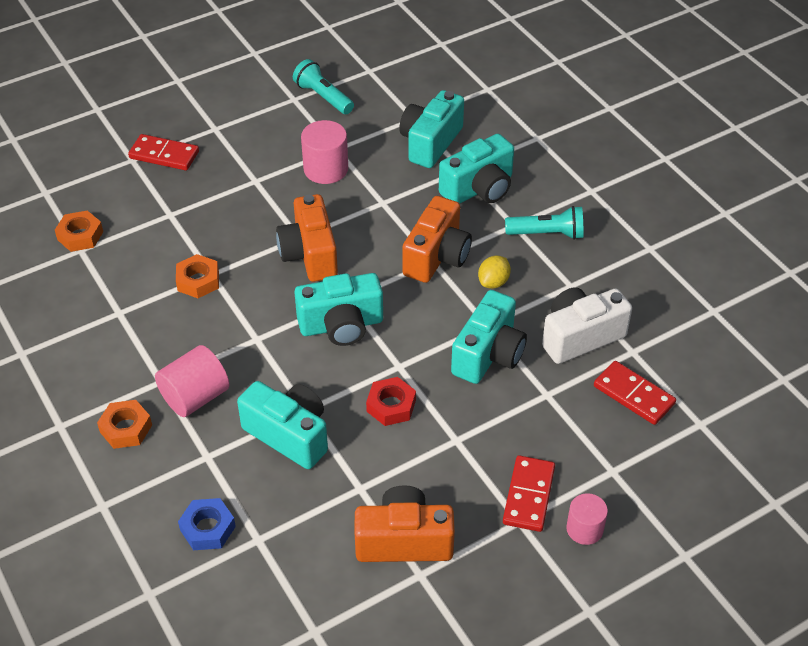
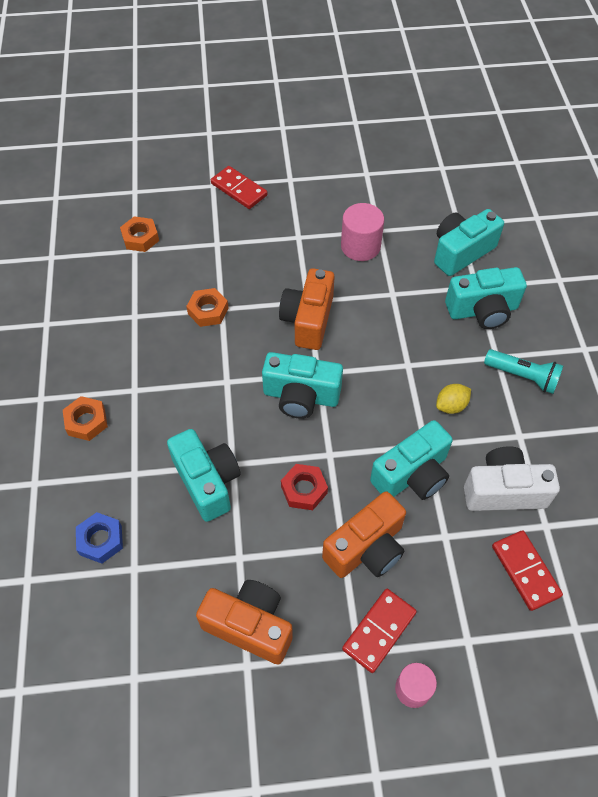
camera: 25 degrees right, 10 degrees up
pink cylinder [155,345,229,417] -> none
turquoise flashlight [293,59,354,114] -> none
orange camera [402,196,472,283] -> orange camera moved to [322,491,406,578]

